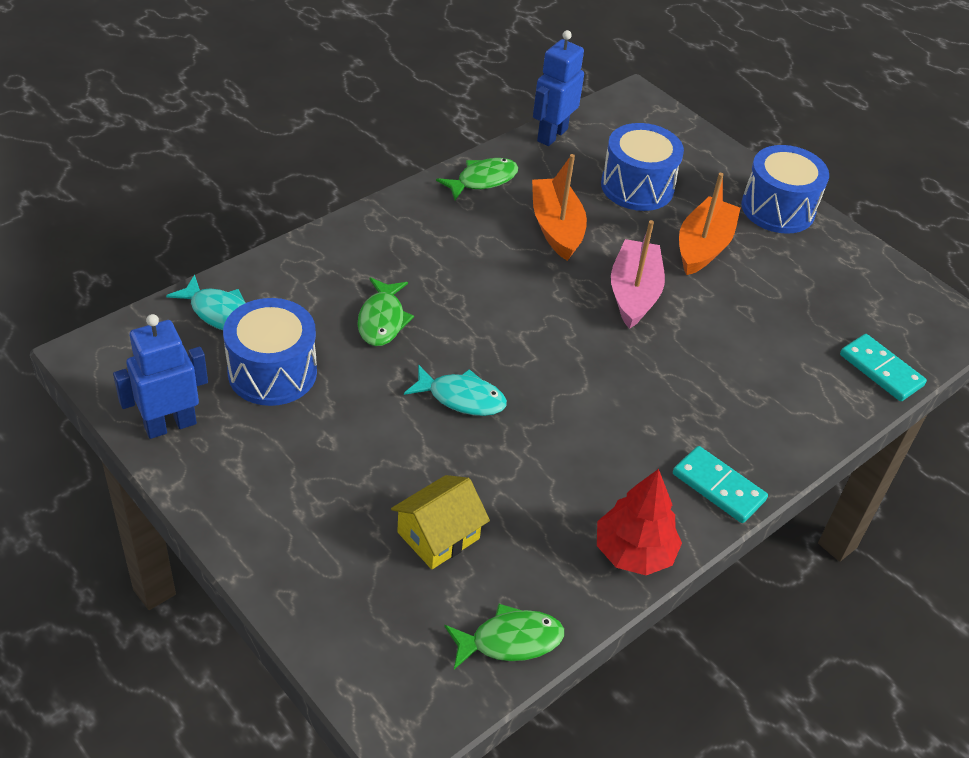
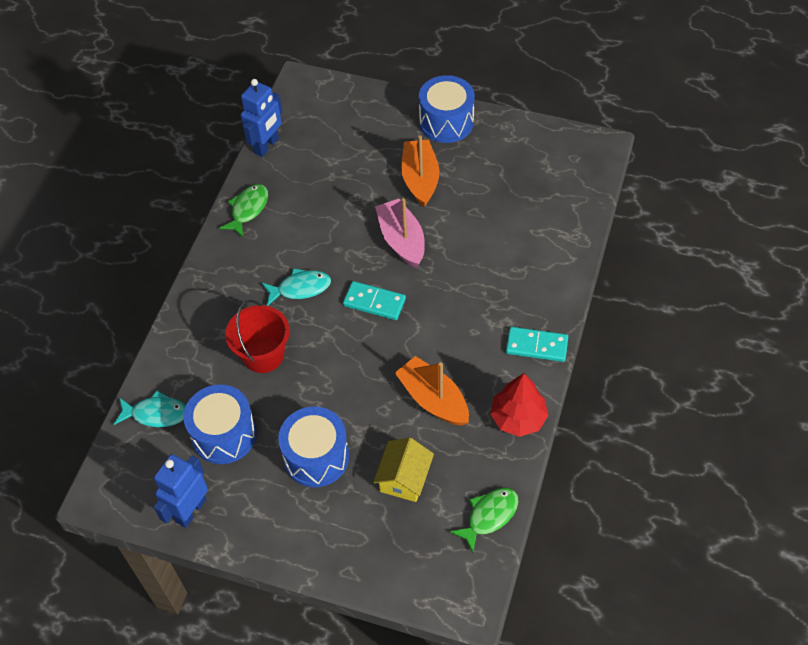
camera: 25 degrees left, 10 degrees up
green fish [357,277,414,346] -> red bucket [225,300,290,373]
turquoise fish [404,364,507,416] -> turquoise fish moved to [262,268,331,306]
orange boat [532,154,587,261] -> orange boat moved to [395,356,469,426]
blue robot [533,30,584,146] -> blue robot turned 150 degrees counterclockwise [241,79,282,157]
blue drum [601,123,684,211] -> blue drum moved to [278,407,349,487]
turquoise domino [840,334,927,402] -> turquoise domino moved to [343,281,406,320]

